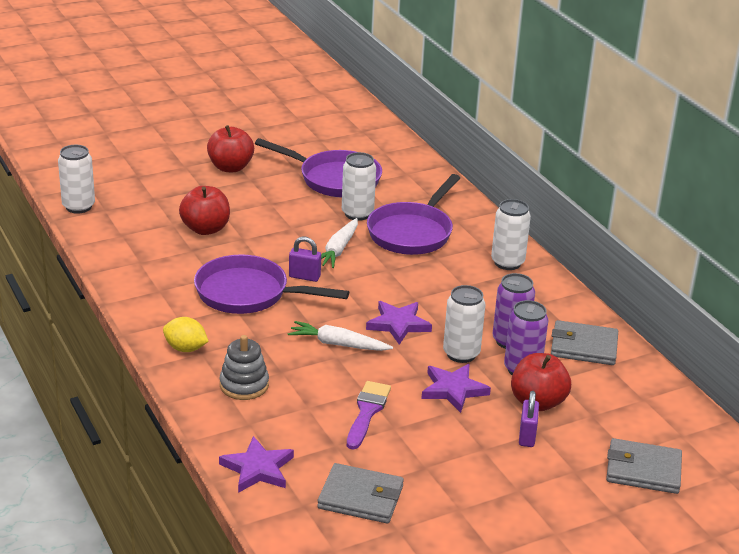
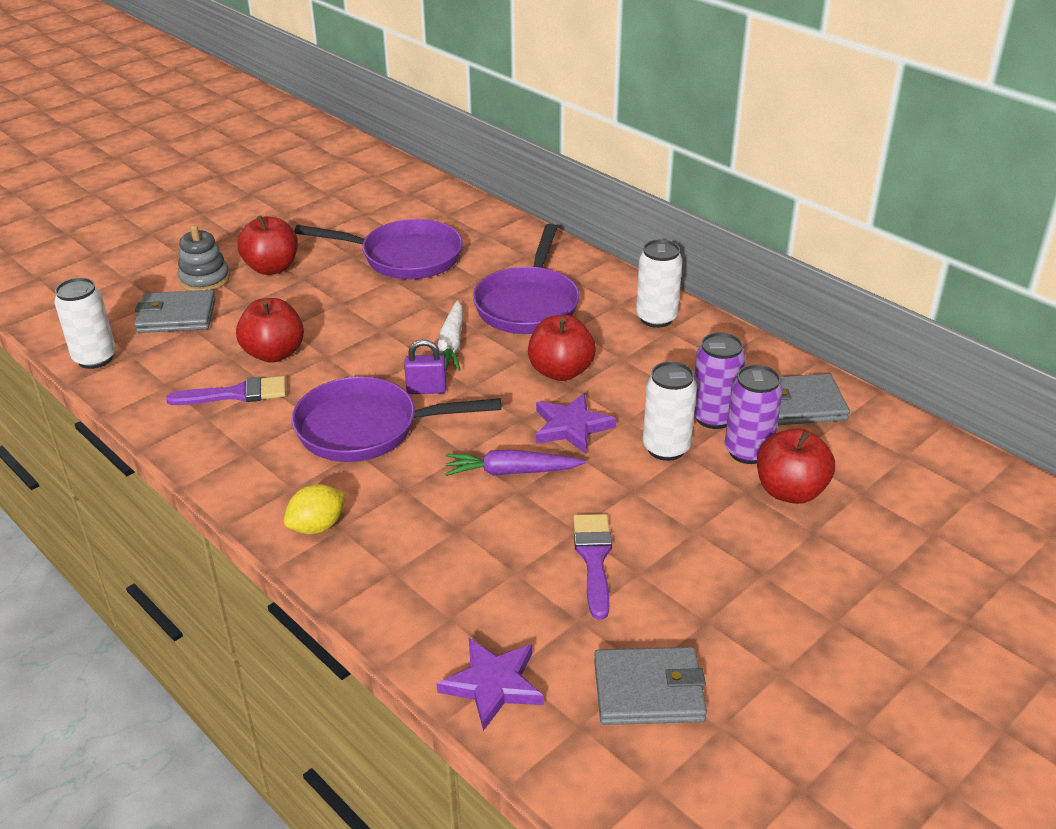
camera: 15 degrees left, 5 degrees up
yellow lemon [163,317,209,352] -> yellow lemon turned 45 degrees counterclockwise [284,484,346,534]
grey stacking toy [220,335,269,400] -> grey stacking toy moved to [178,225,230,291]
white carrot [288,321,393,351] -> purple carrot [445,450,586,476]
white can [342,152,376,221] -> none
purple star [421,364,491,413] -> none
purple padlock [519,391,539,447] -> none
grey wallet [606,438,682,494] -> grey wallet moved to [134,290,216,333]
none -> purple brush [166,376,286,405]
none -> red apple [528,315,596,381]

